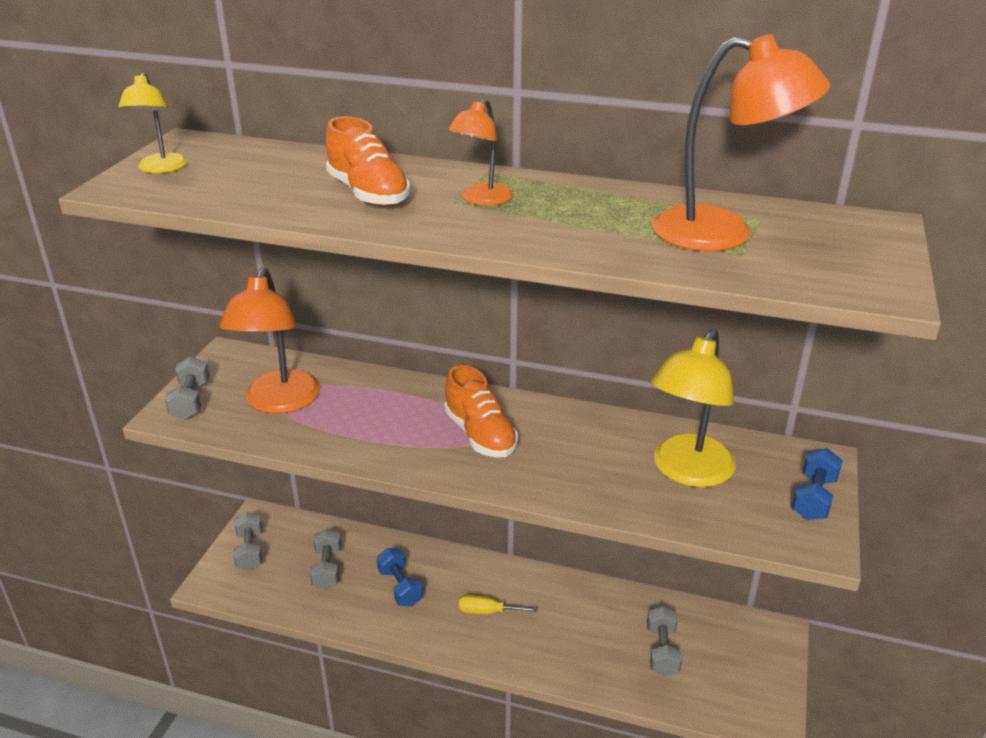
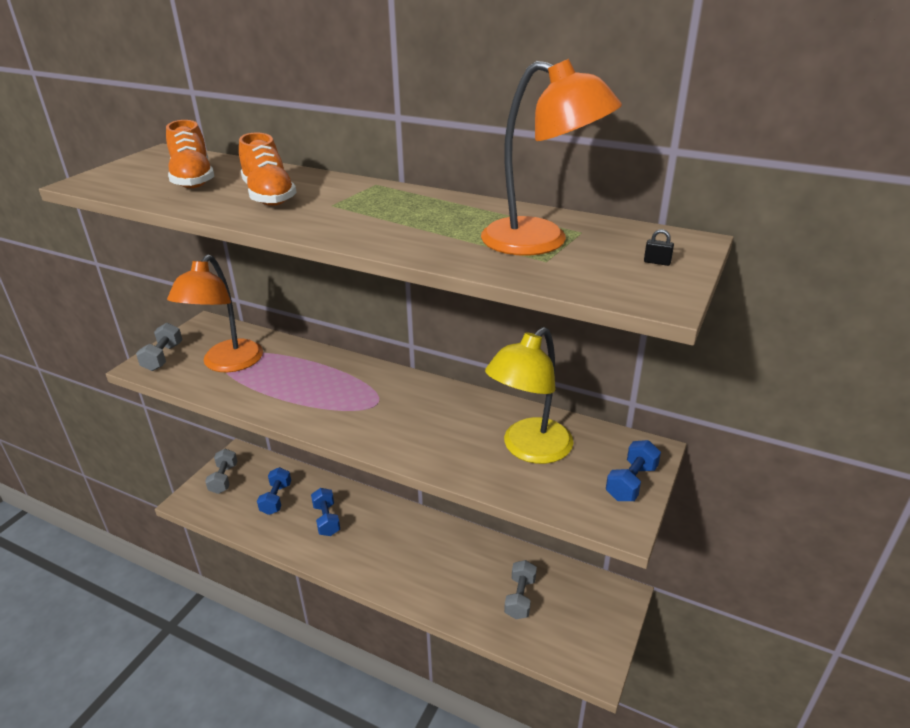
camera: 10 degrees right, 0 degrees up
yellow lamp [118,72,187,173] -> none
grey dumbbell [310,528,341,589] -> blue dumbbell [257,467,291,515]
orange shoe [444,365,518,458] -> orange shoe moved to [166,120,214,188]
orange lamp [448,99,513,206] -> none
yellow screwdriver [459,595,538,614] -> none
none -> black padlock [644,229,674,266]

